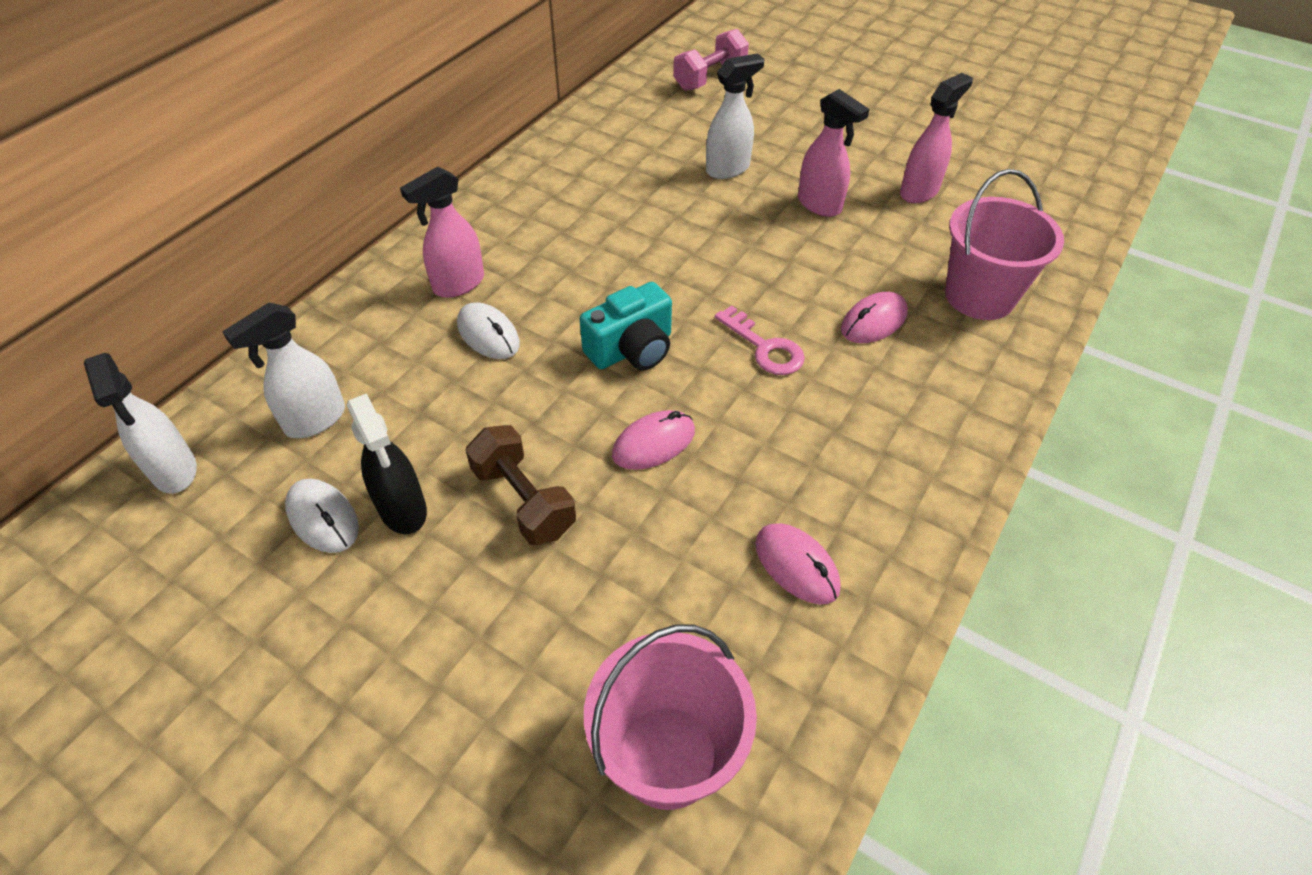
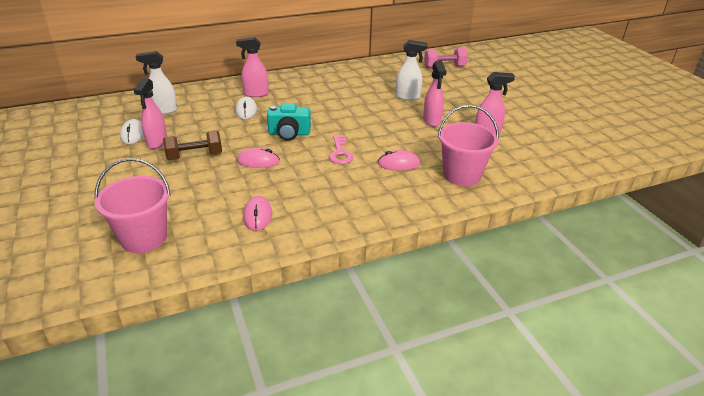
camera: 35 degrees right, 15 degrees down
white spray bottle [84,353,197,494] -> none
black spray bottle [346,393,427,534] -> pink spray bottle [134,78,167,149]
brown dumbbell [465,425,576,545] -> brown dumbbell turned 75 degrees clockwise [163,130,222,160]

